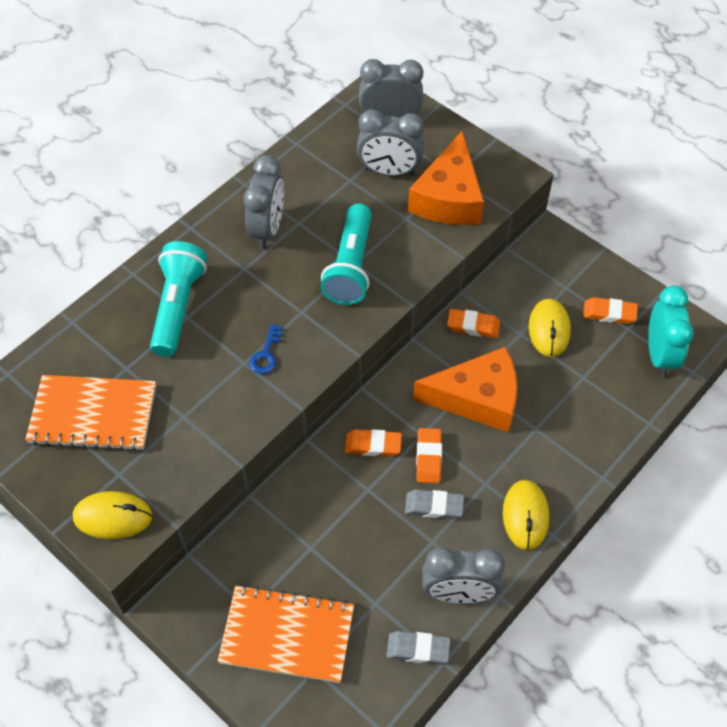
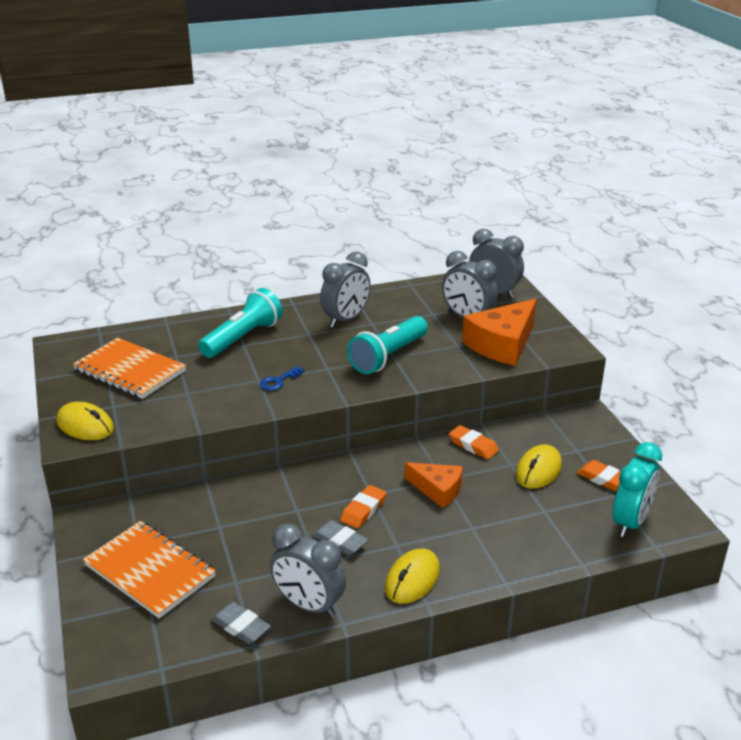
camera: 30 degrees right, 25 degrees down
orange eraser [345,429,402,457] -> none
orange cheese [413,347,518,432] -> orange cheese [405,462,463,508], size x0.61

